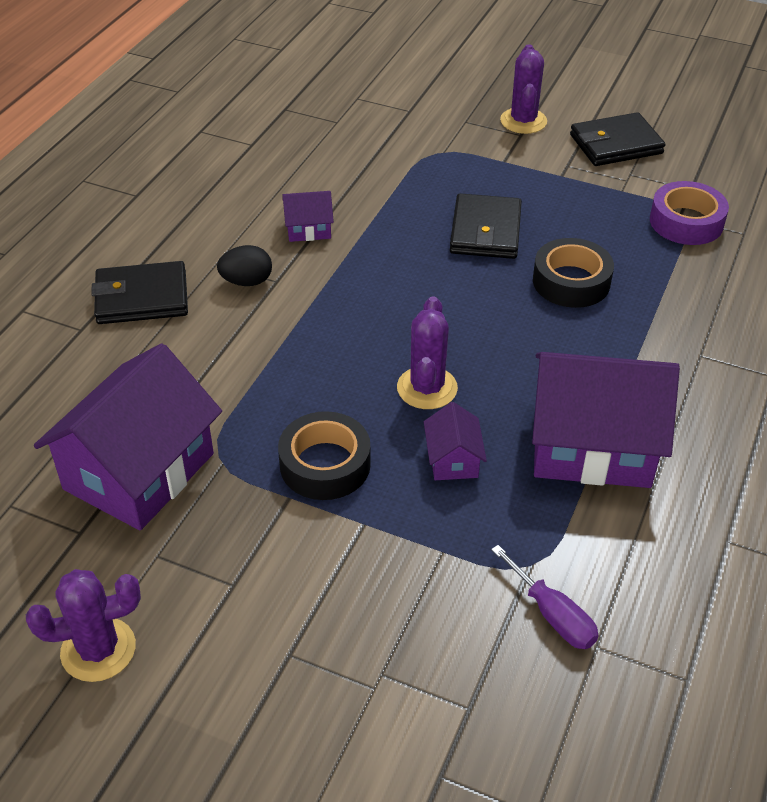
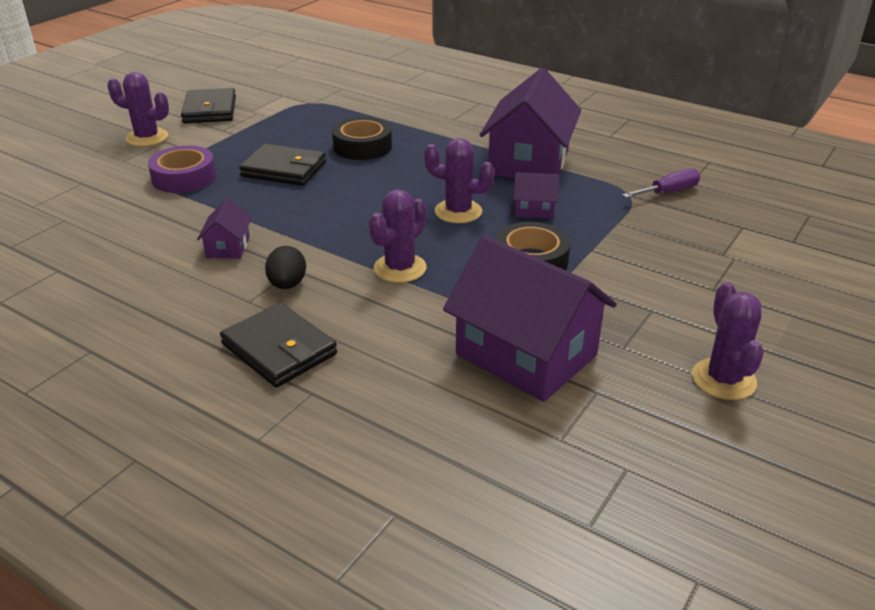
camera: 80 degrees left, 10 degrees down
black wallet [91,261,188,324] -> black wallet turned 45 degrees counterclockwise [220,302,337,388]
purple tape [650,181,729,245] -> purple tape moved to [148,146,216,193]
none -> purple cactus [369,189,427,283]

